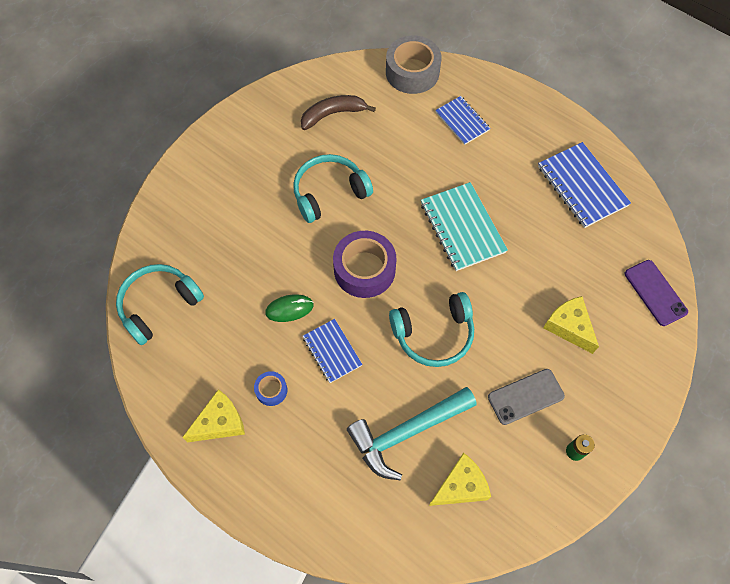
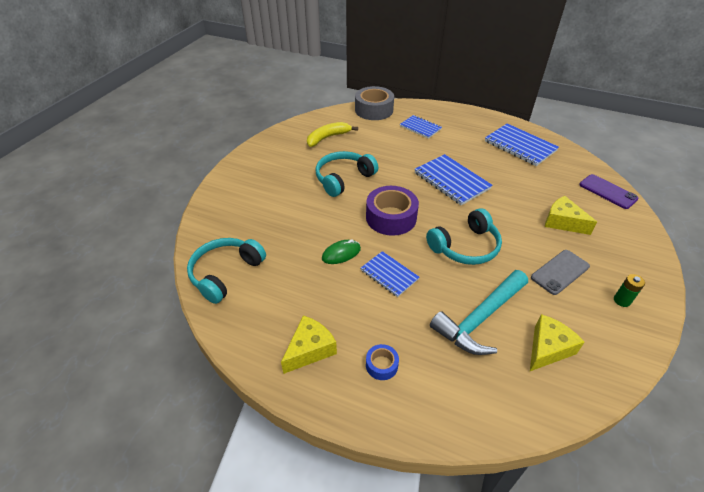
camera: 15 degrees left, 20 degrees down
blue tape [254,371,287,406] -> blue tape moved to [366,344,399,380]
brown banana [301,95,376,130] -> yellow banana [307,122,358,147]
turquoise notebook [421,182,508,271] -> blue notebook [414,154,492,205]

